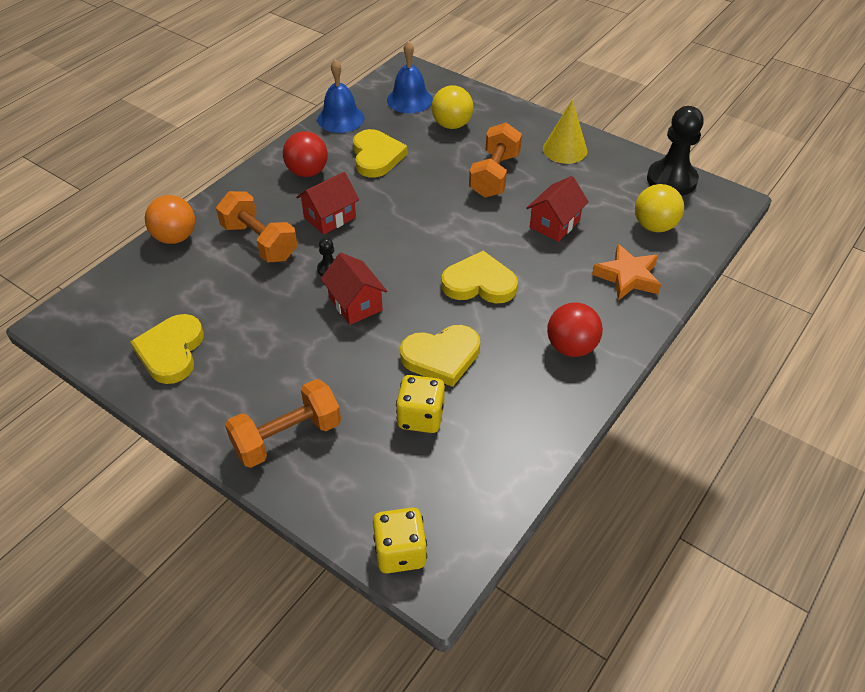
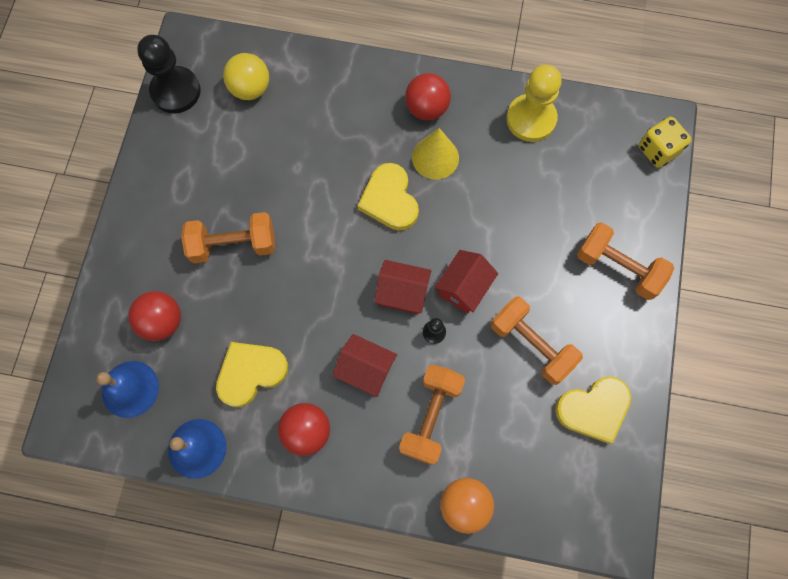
camera: 115 degrees left, 25 degrees up
yellow dice [396,375,445,433] -> none
yellow heart [400,325,480,387] -> none
yellow ball [432,85,473,129] -> red ball [128,291,181,341]
red house [526,176,589,242] -> red house moved to [374,260,431,314]
yellow cone [543,100,587,164] -> yellow cone moved to [412,128,459,179]
orange star [592,244,661,301] -> none
none -> orange dumbbell [491,297,583,385]
none -> yellow pawn [506,65,562,142]

